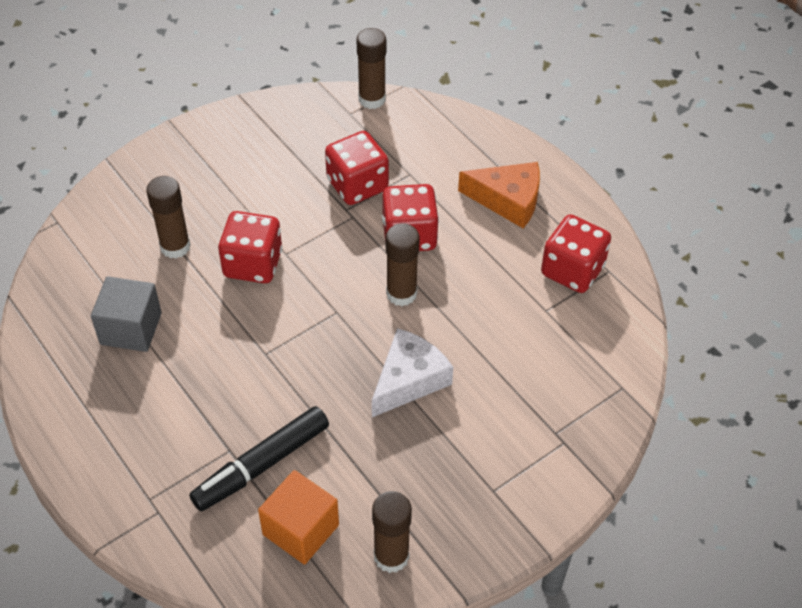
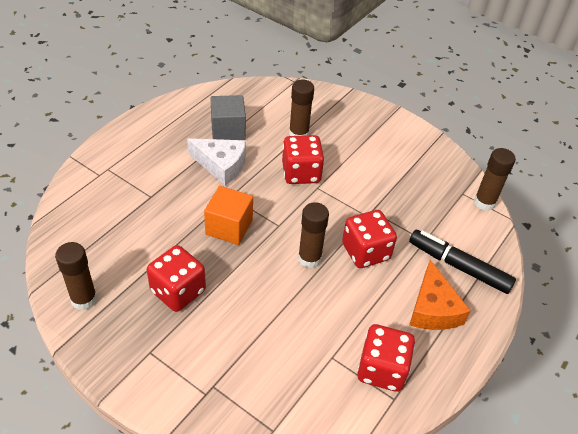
camera: 70 degrees right, 5 degrees down
black marker [189,406,329,511] -> black marker moved to [409,230,516,294]
orange cube [258,470,339,565] -> orange cube moved to [204,186,253,245]
red dice [325,131,389,205] -> red dice moved to [147,245,206,312]
white cheese [372,328,453,417] -> white cheese moved to [187,138,246,185]

